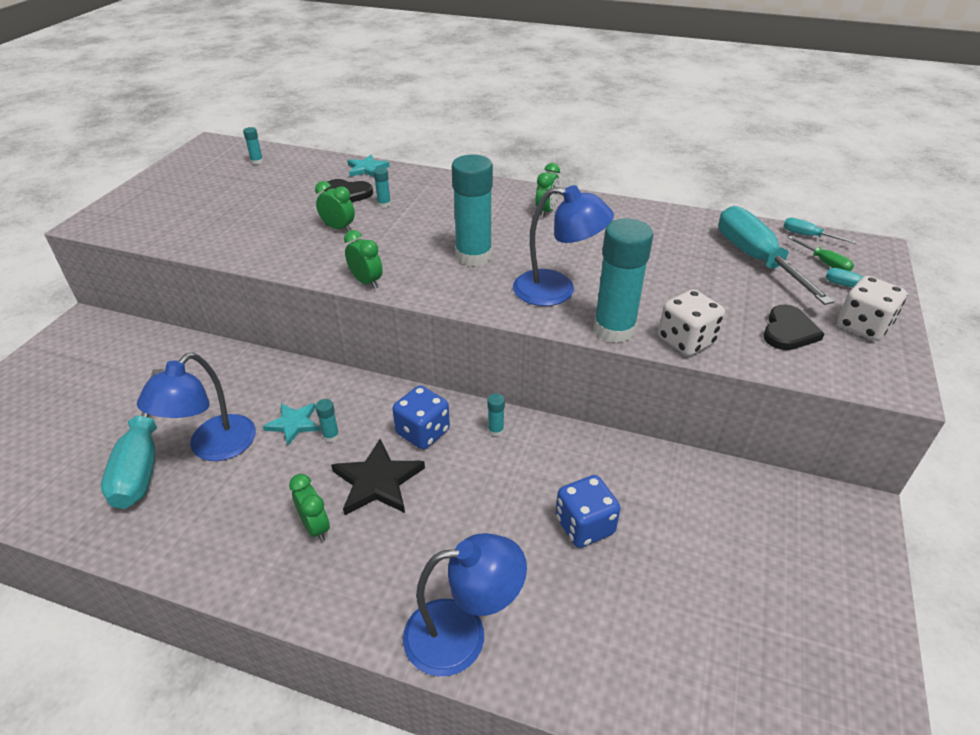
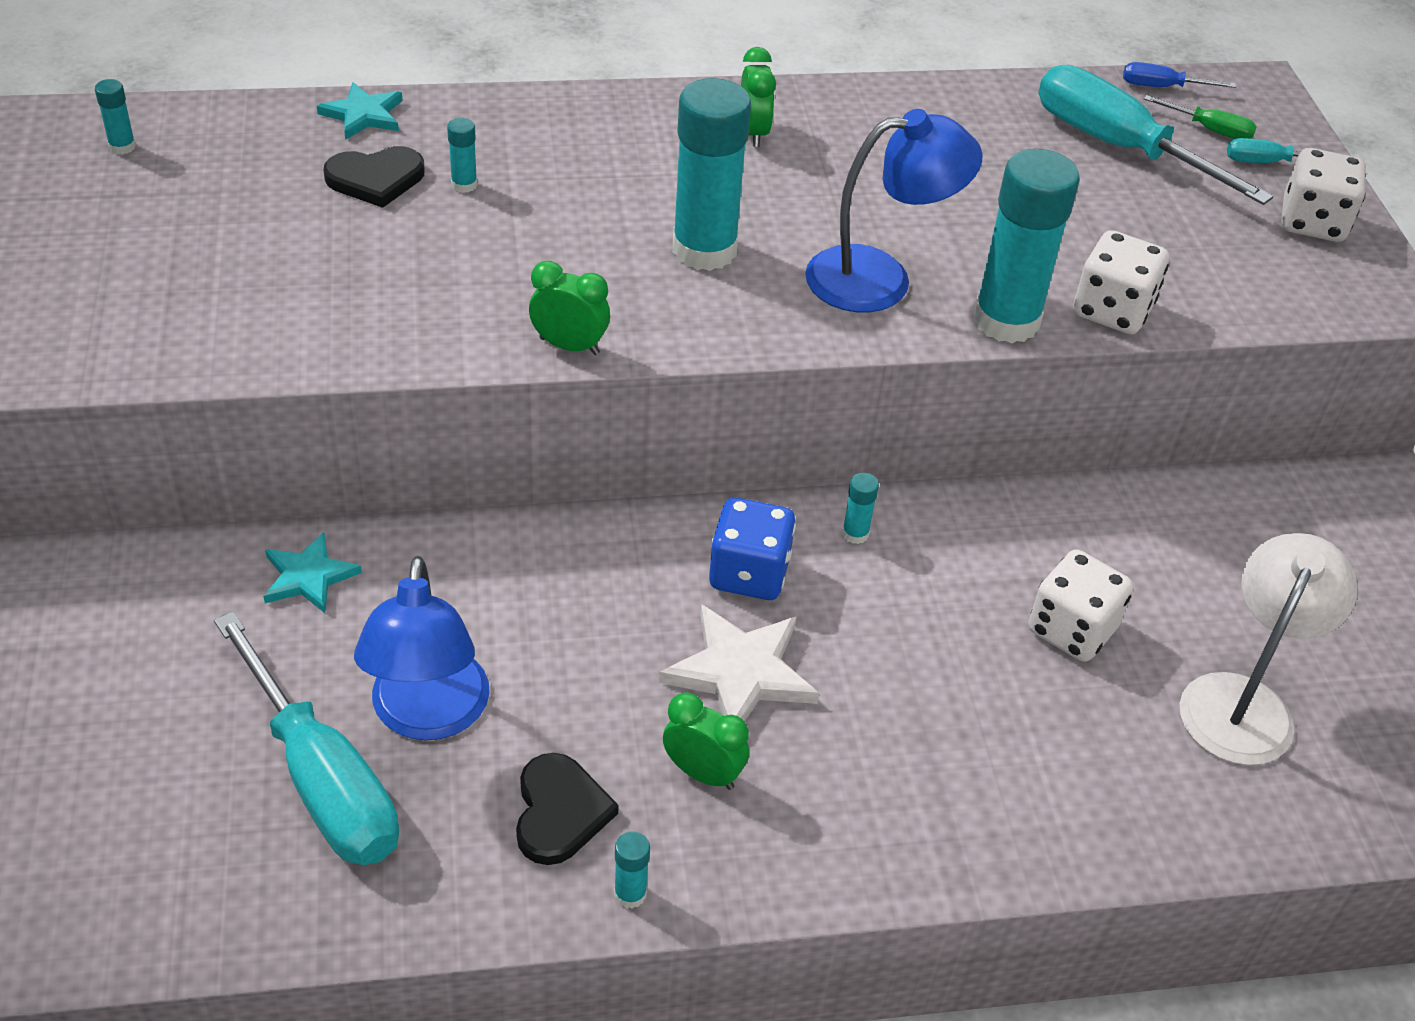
camera: 30 degrees left, 5 degrees up
turquoise star [263,403,320,445] -> turquoise star moved to [263,532,362,613]
green clock [315,181,355,231] -> none
turquoise glue stick [315,399,339,442] -> turquoise glue stick moved to [614,831,650,908]
black star [331,439,425,516] -> white star [659,604,819,722]
blue lamp [403,533,527,676] -> none
blue dice [555,475,621,548] -> white dice [1028,549,1133,662]
black heart [763,305,825,350] -> black heart moved to [516,753,619,865]
turquoise screwdriver [784,218,856,244] -> blue screwdriver [1123,62,1236,88]
none -> white lamp [1180,533,1357,765]

